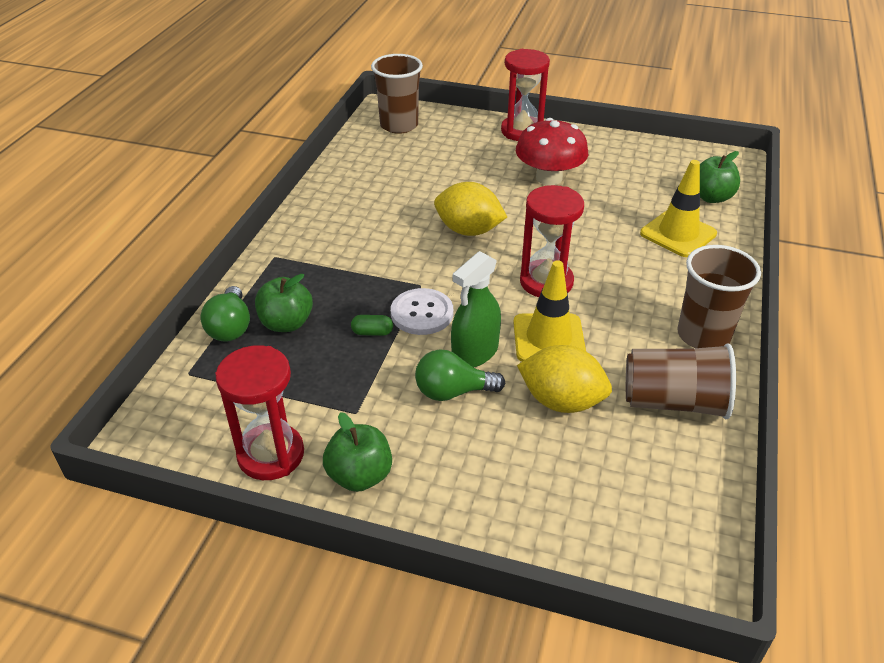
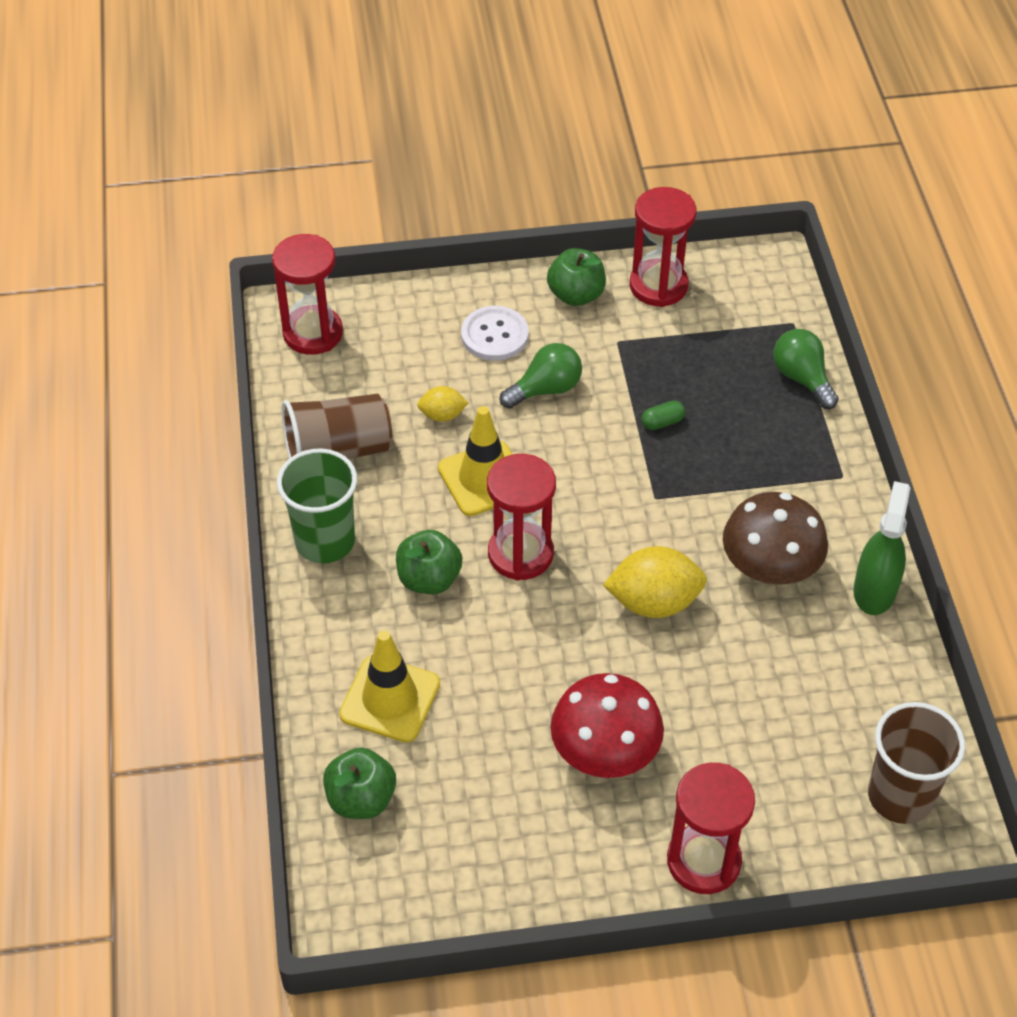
camera: 155 degrees right, 10 degrees up
green apple [255,274,313,332] -> green apple moved to [396,530,462,594]
white button [391,288,453,335] -> white button moved to [461,306,529,361]
green spray bottle [451,251,501,367] -> green spray bottle moved to [853,481,910,615]
yellow lemon [517,345,612,413] -> yellow lemon [417,386,469,422], size x0.54
brown cup [677,245,761,348] -> green cup [277,448,357,564]
none -> red hourglass [272,234,343,355]
none -> brown mushroom [723,492,828,585]

